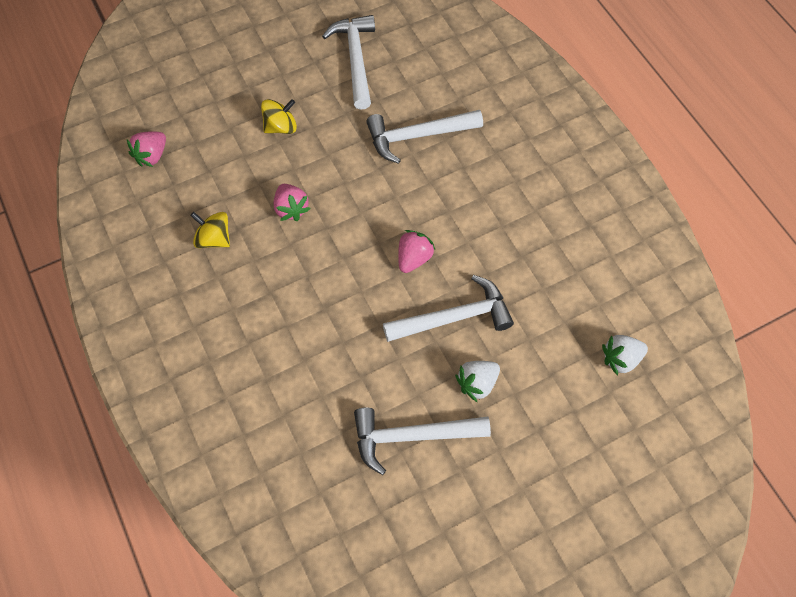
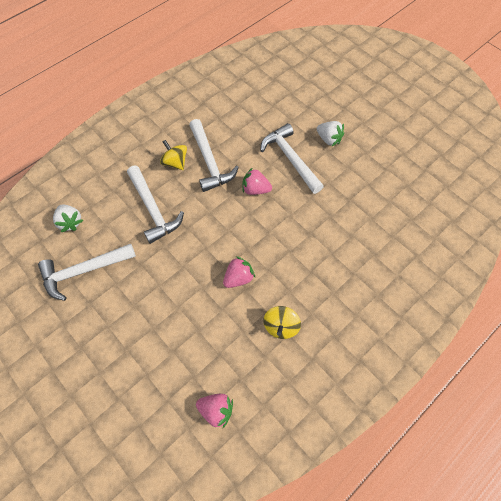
camera: 105 degrees left, 0 degrees up
yellow spinning top [261,99,297,134] -> yellow spinning top moved to [160,140,187,170]
white hammer [354,408,491,475] -> white hammer moved to [189,119,239,192]
white strawberry [602,335,648,376] -> white strawberry moved to [53,204,83,232]

